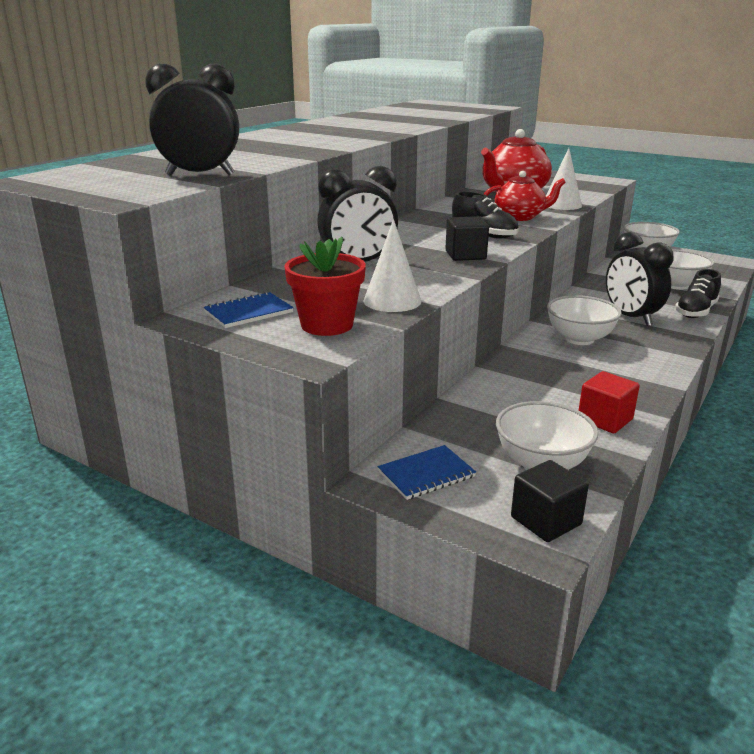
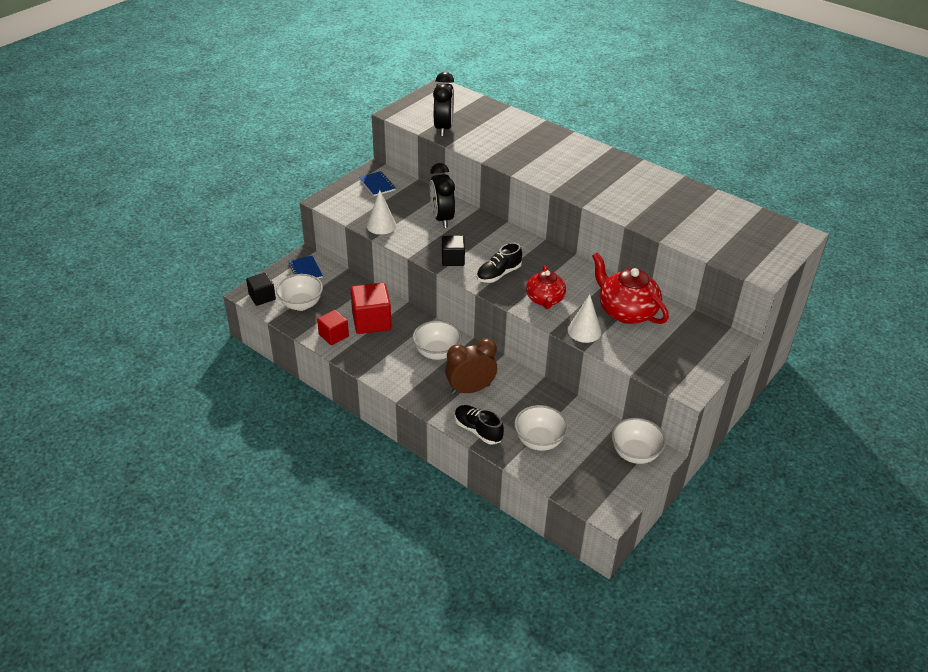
camera: 95 degrees right, 15 degrees up
red flower pot [284,237,366,336] -> none
black clock [606,232,674,326] -> brown clock [445,338,497,395]
none -> red cube [350,283,392,334]

